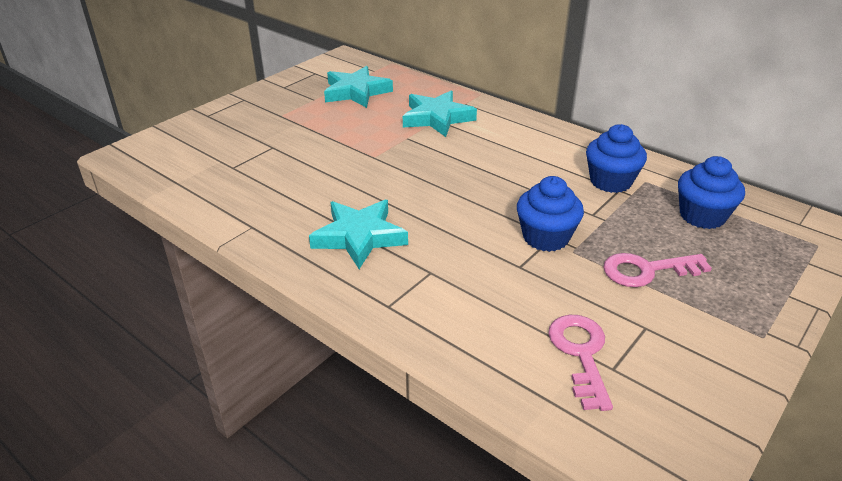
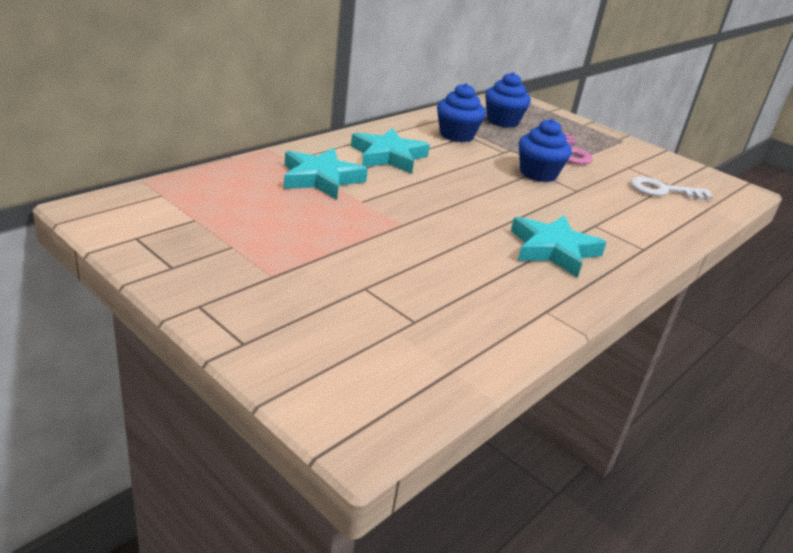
camera: 90 degrees left, 5 degrees down
turquoise star [324,66,393,108] -> turquoise star moved to [351,128,430,174]
pink key [548,315,613,411] -> white key [630,177,713,200]

